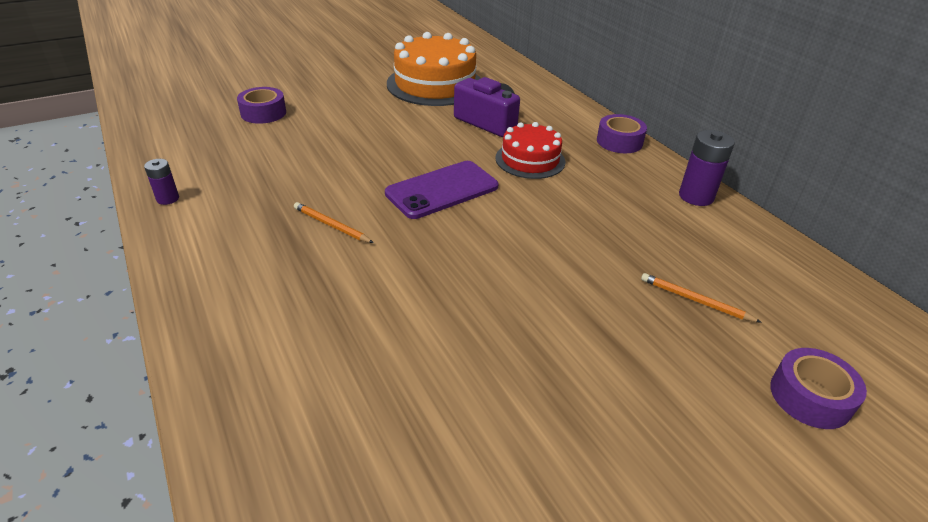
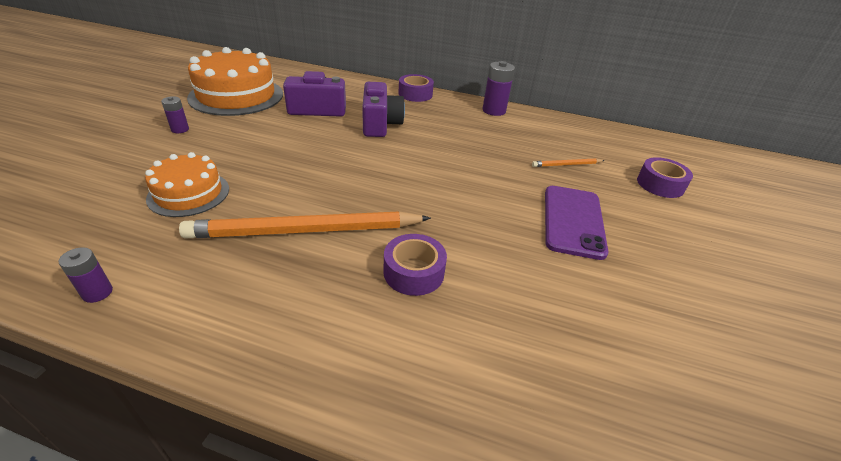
camera: 45 degrees left, 0 degrees up
purple tape [237,87,286,124] -> purple tape moved to [383,234,447,296]
orange pencil [294,202,374,243] -> orange pencil [179,211,431,238], size x2.33
purple phone [385,161,498,219] -> purple phone moved to [545,186,608,260]
red cake [495,122,565,179] -> purple camera [362,82,405,137]
none -> orange cake [145,152,229,217]
none -> purple battery [161,96,189,133]

